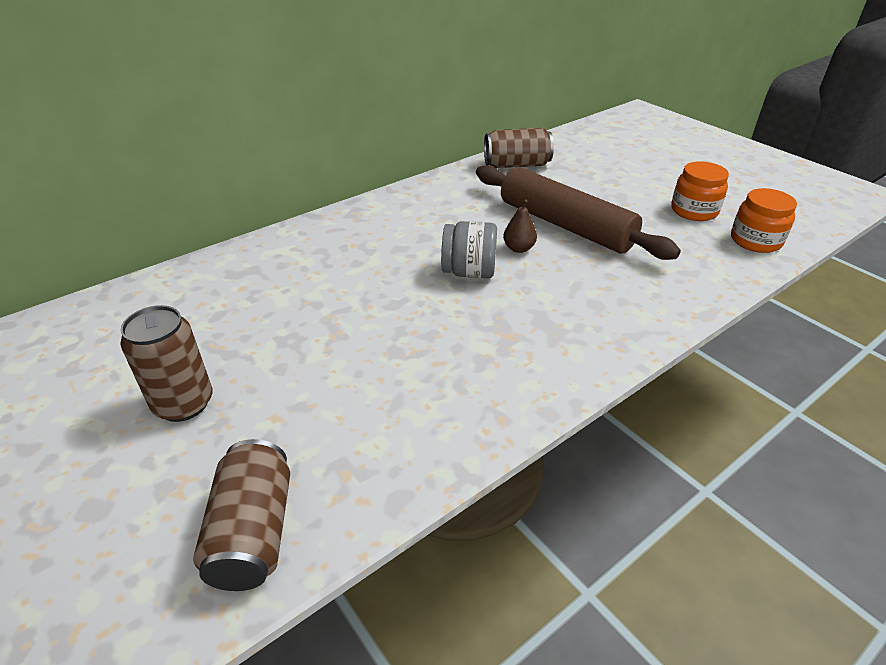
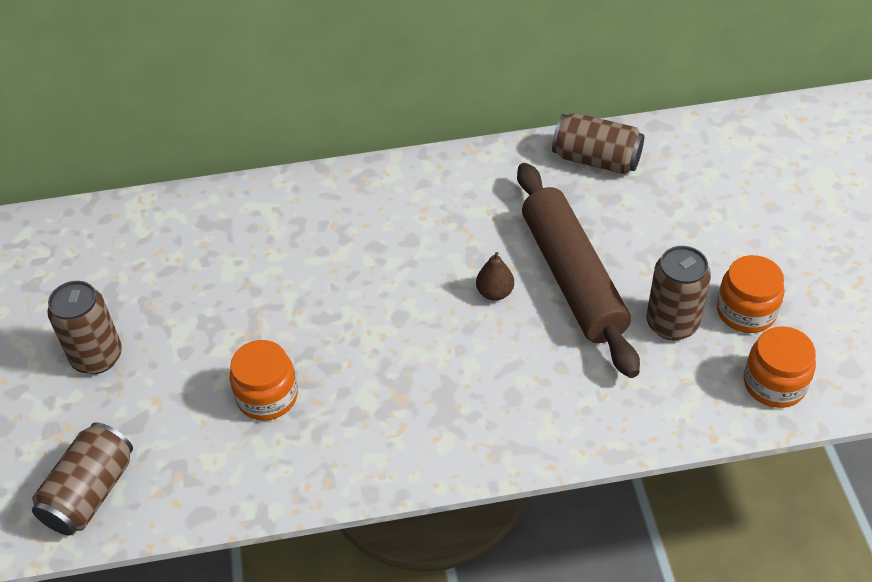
camera: 30 degrees right, 10 degrees up
grey jar [441,221,497,278] -> none
none -> orange jar [230,340,298,421]
none -> brown can [646,246,711,340]

